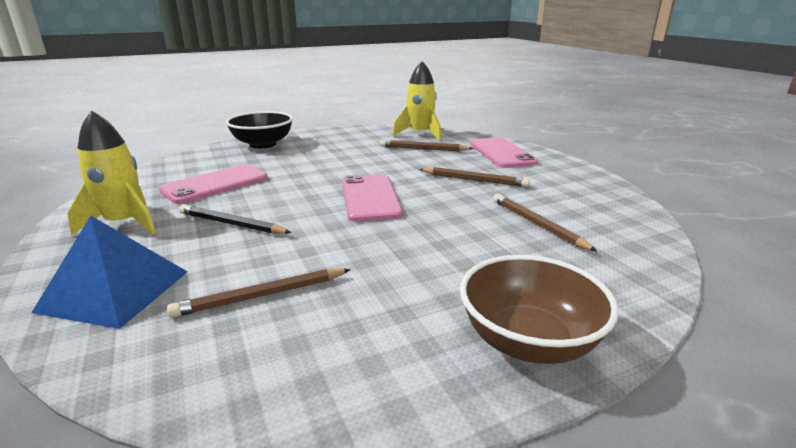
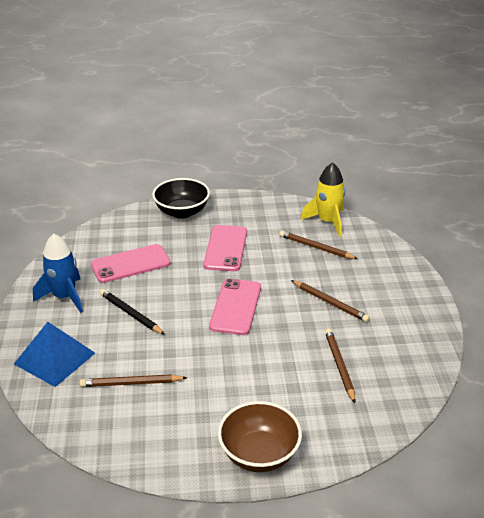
camera: 20 degrees right, 10 degrees up
yellow rocket [67,110,156,236] -> blue rocket [33,234,83,313]
pink phone [470,137,538,168] -> pink phone moved to [203,225,247,271]

